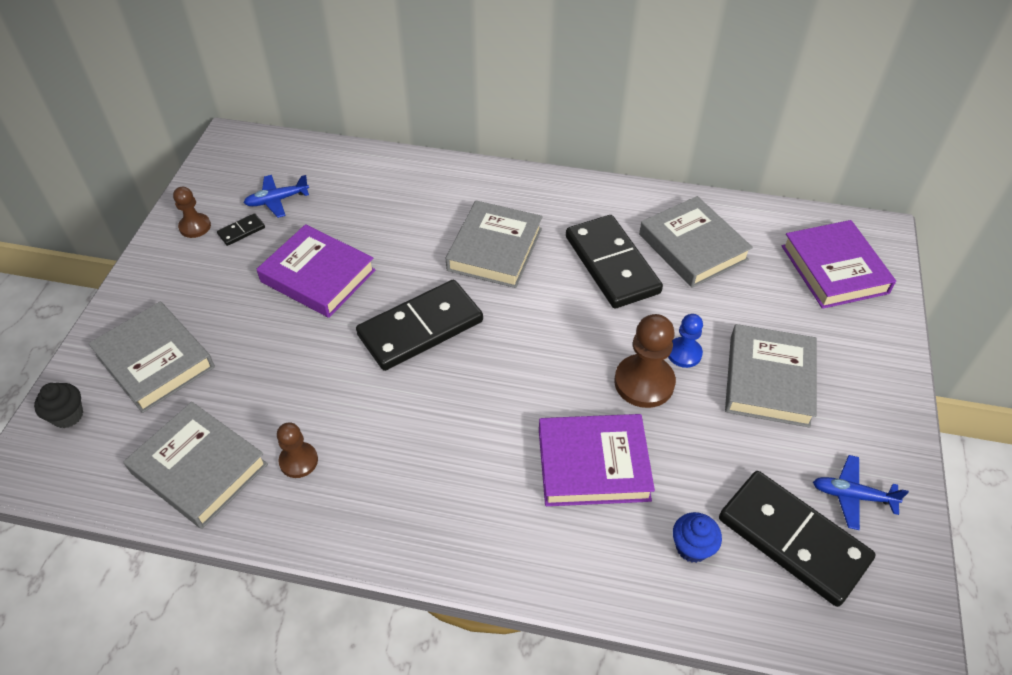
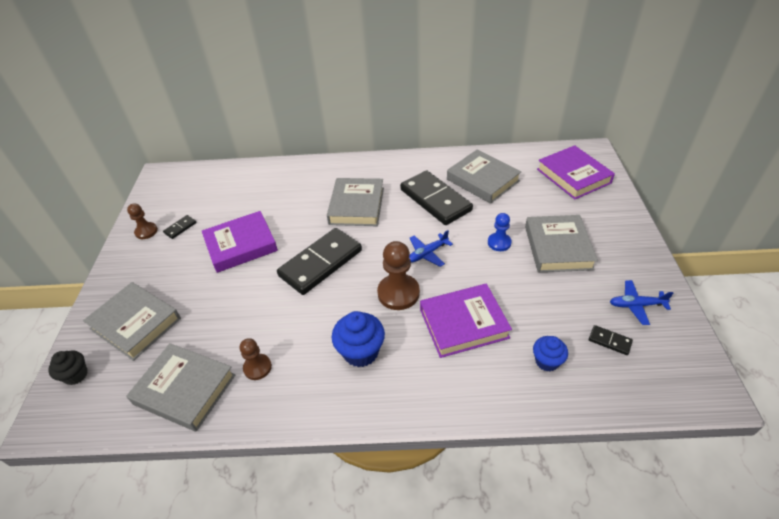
camera: 10 degrees left, 5 degrees down
blue plane [244,175,309,218] -> blue plane moved to [409,230,453,267]
purple book [257,224,376,318] -> purple book turned 45 degrees counterclockwise [202,211,278,273]
brown pawn [614,314,676,408] -> brown pawn moved to [377,241,420,310]
black domino [719,471,876,607] -> black domino [589,325,633,355], size x0.41
none -> blue cupcake [332,311,385,367]

